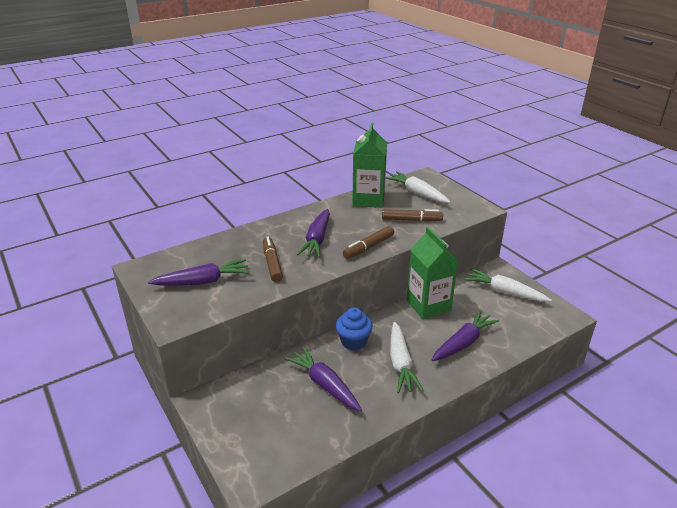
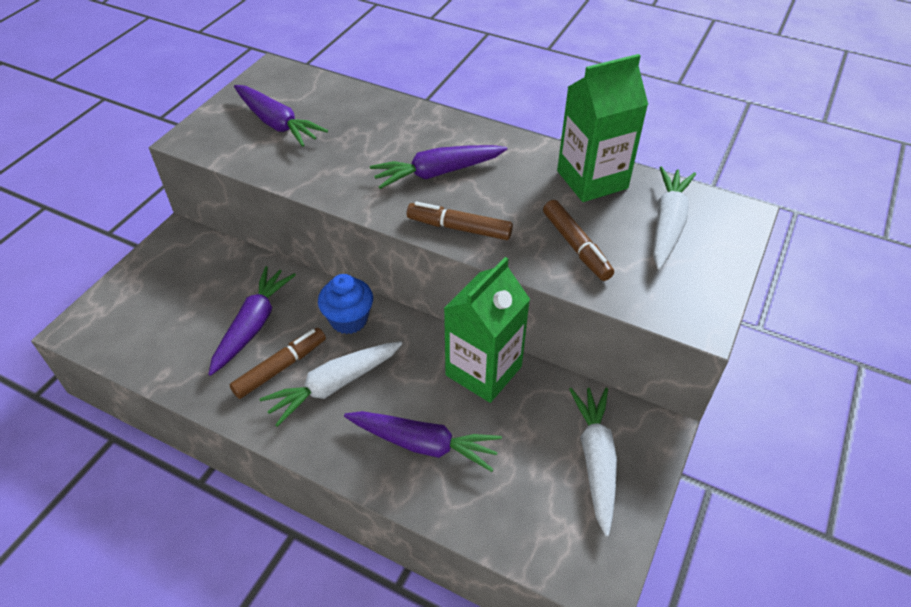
camera: 60 degrees right, 15 degrees up
brown marker [263,237,283,282] -> brown marker moved to [230,328,326,399]

